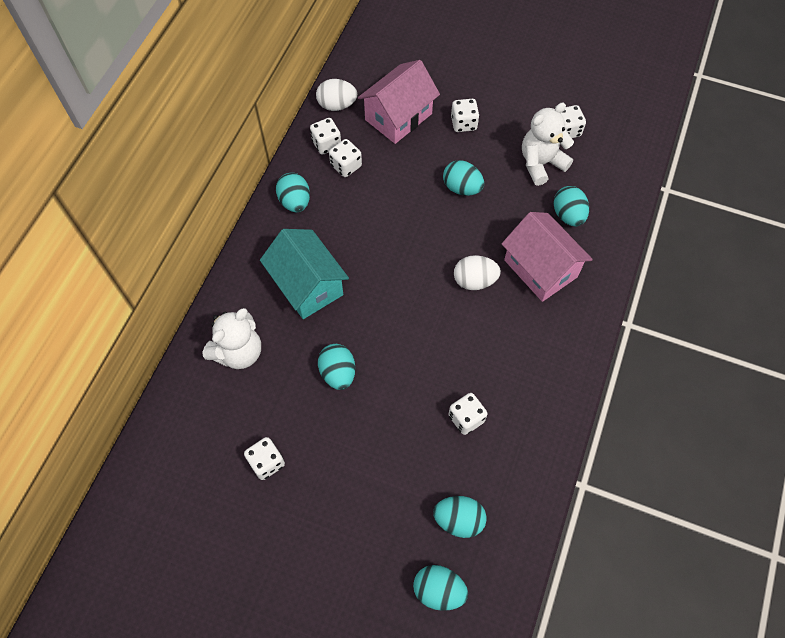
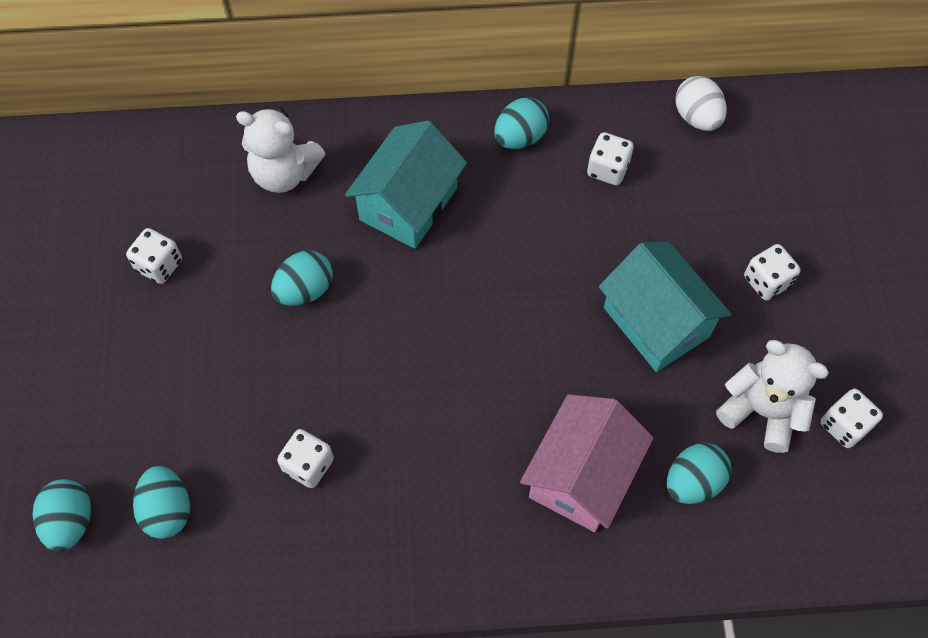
camera: 65 degrees right, 0 degrees up
white dice [310,118,341,155] -> none
pink house [358,60,440,144] -> none
turquoise egg [443,160,484,196] -> turquoise house [599,242,732,372]
white egg [454,255,501,290] -> none

